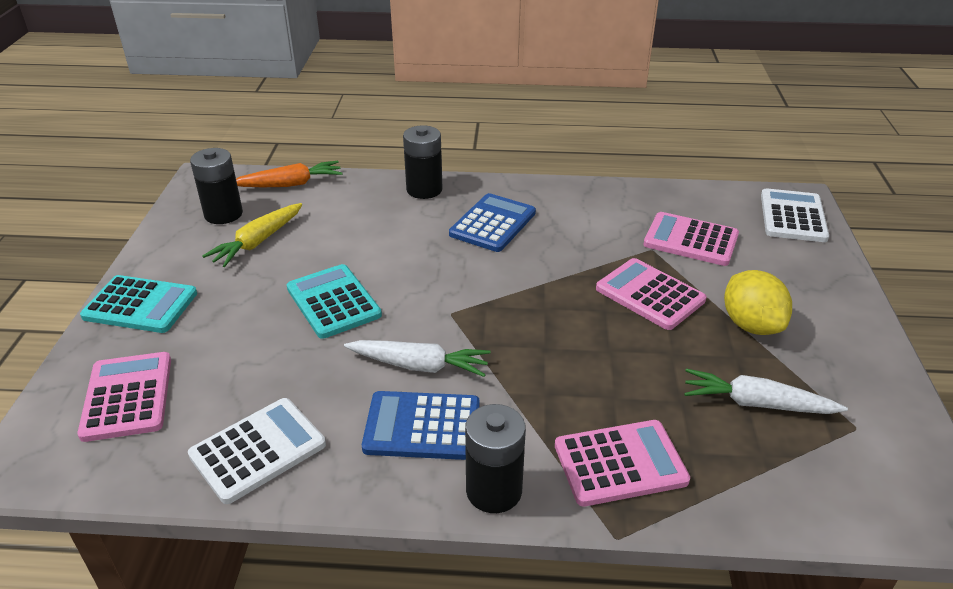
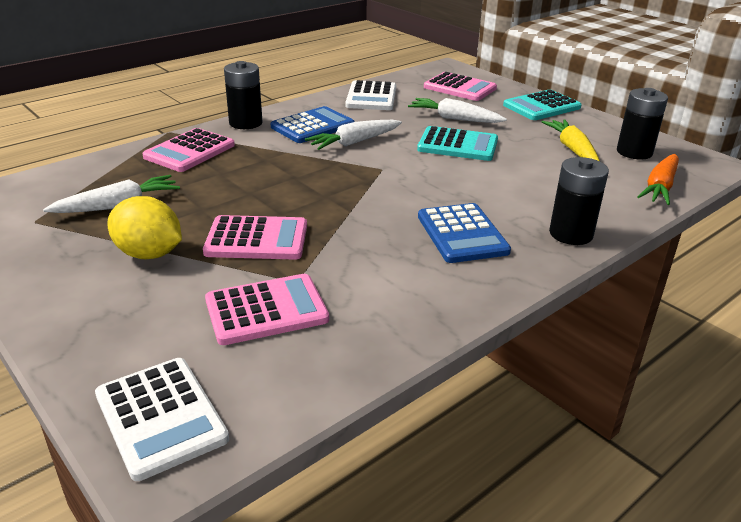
camera: 135 degrees right, 5 degrees down
none -> white carrot [408,98,507,123]

